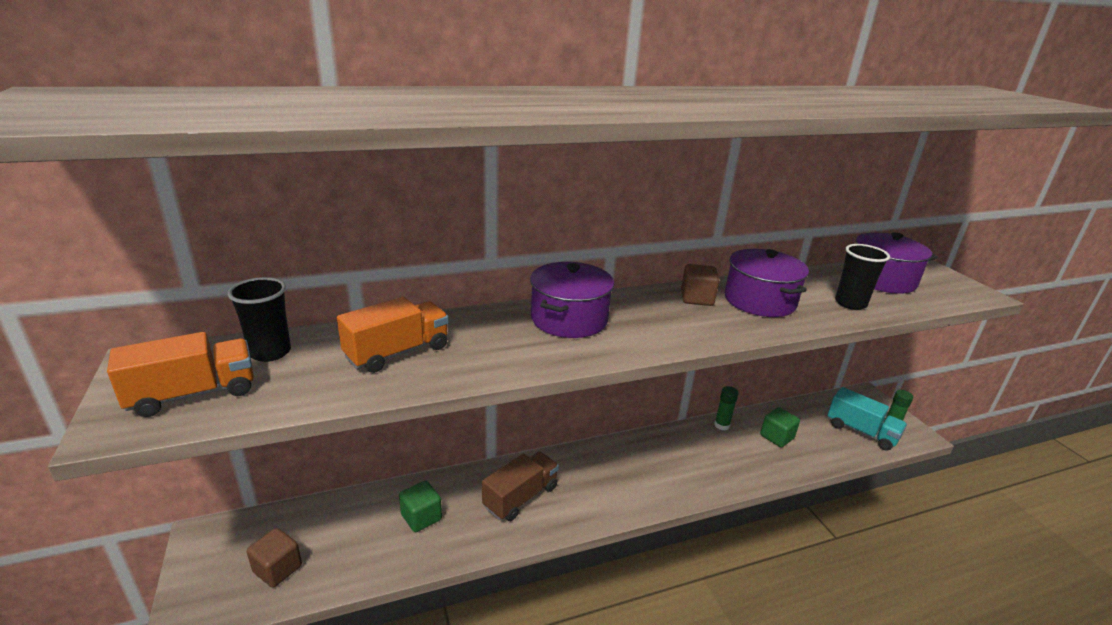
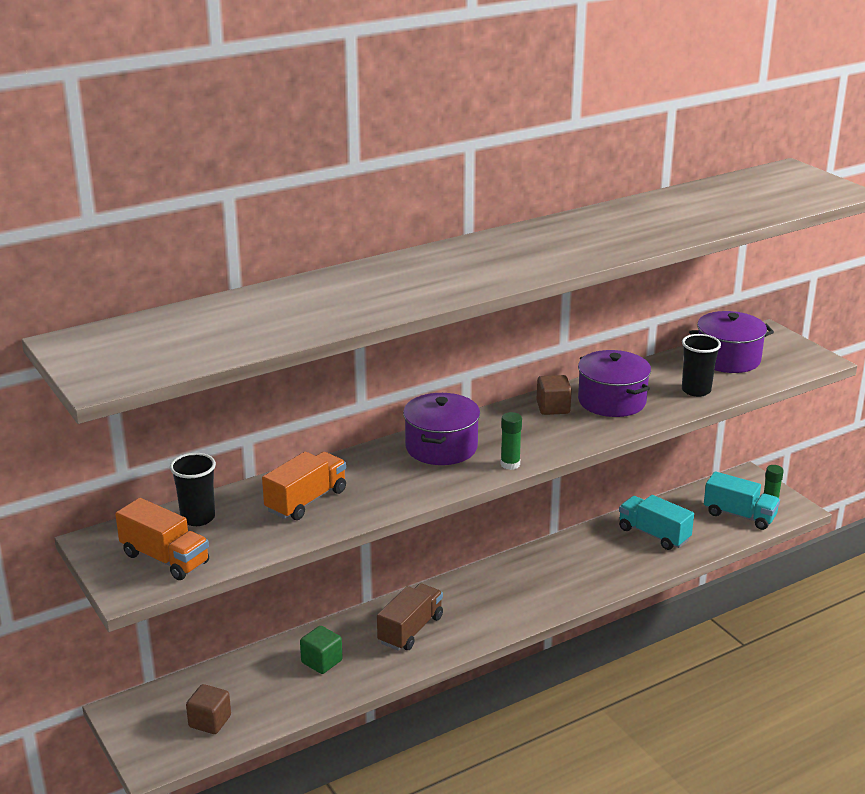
camera: 10 degrees left, 0 degrees up
orange truck [107,332,254,417] -> orange truck turned 75 degrees clockwise [115,498,209,580]
green glue stick [714,386,738,430] -> green glue stick moved to [501,412,522,470]
green cube [760,407,800,447] -> turquoise truck [619,495,694,550]

